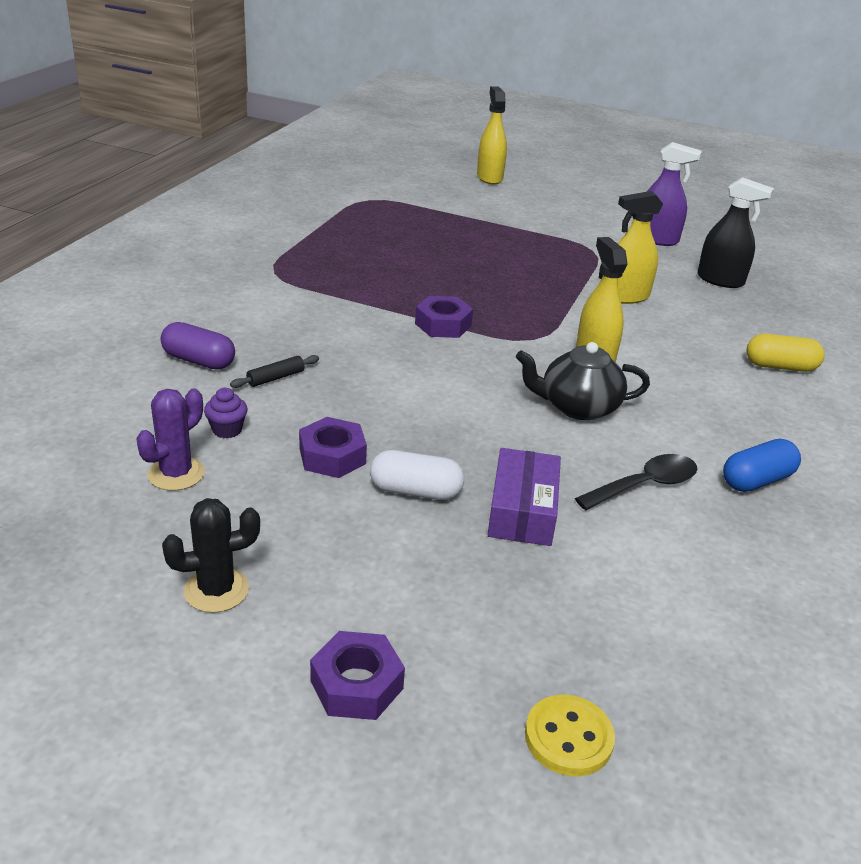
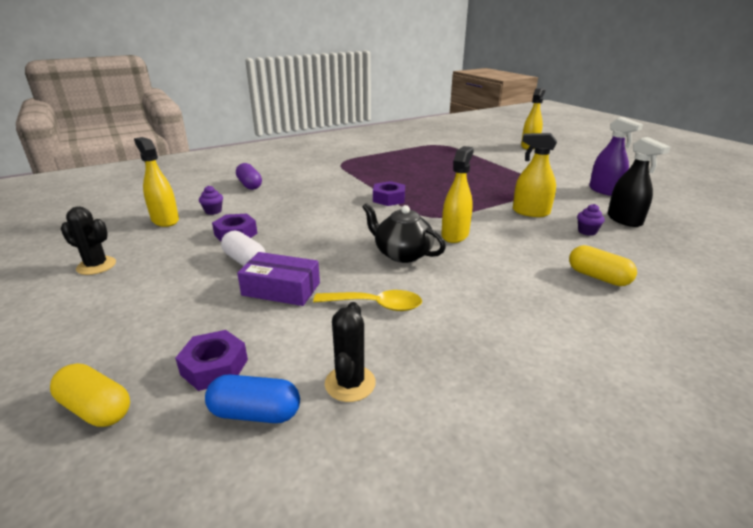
camera: 40 degrees right, 5 degrees down
purple cactus [136,389,205,491] -> yellow spray bottle [134,137,179,227]
black rolling pin [230,355,319,388] -> none
purple nut [310,631,405,720] -> purple nut moved to [175,330,248,391]
purple box [488,448,561,546] -> purple box turned 60 degrees clockwise [237,252,320,306]
yellow button [525,695,615,776] -> yellow capsule [50,363,130,427]
black spoon [575,454,697,510] -> yellow spoon [313,290,422,311]
blue capsule [723,439,801,492] -> blue capsule moved to [205,374,300,423]
none -> black cactus [325,302,376,402]
none -> purple cupcake [577,204,605,236]

